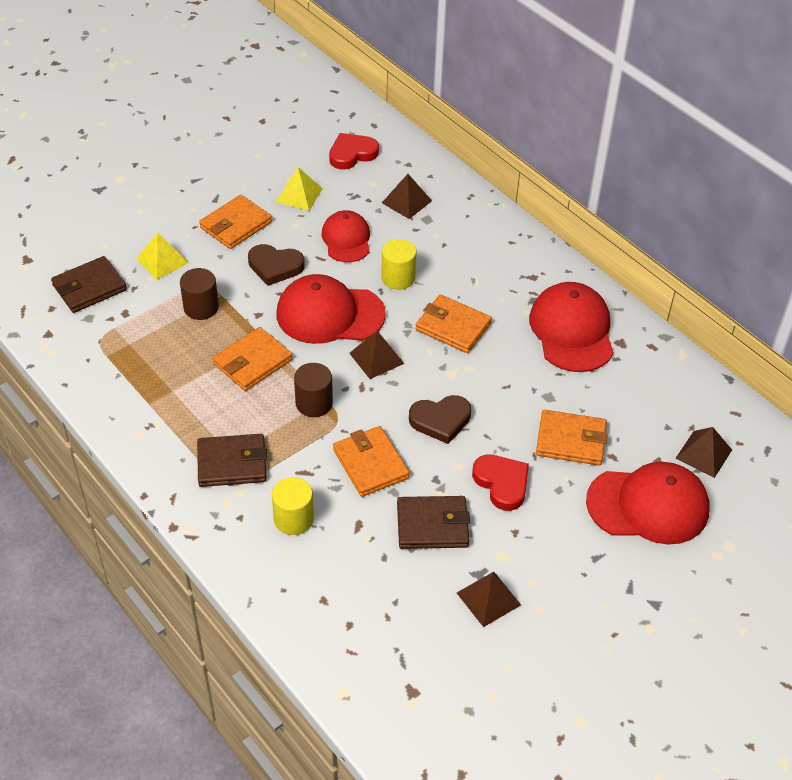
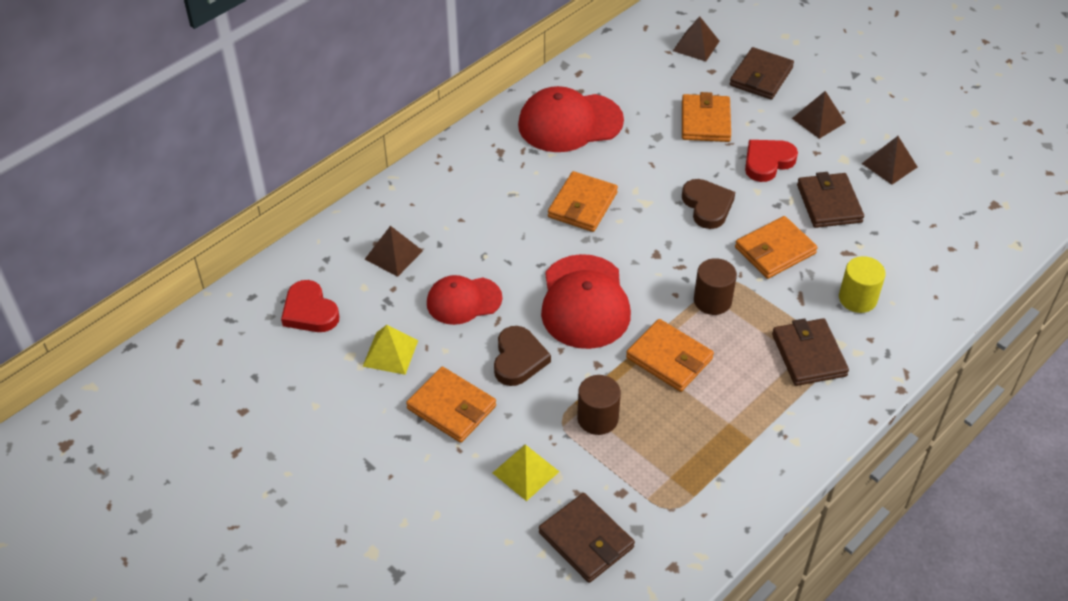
camera: 95 degrees left, 0 degrees up
brown pyramid [349,331,404,379] -> brown pyramid moved to [792,91,846,139]
yellow cylinder [381,239,417,290] -> none
red cap [586,462,710,545] -> brown wallet [730,47,794,100]

